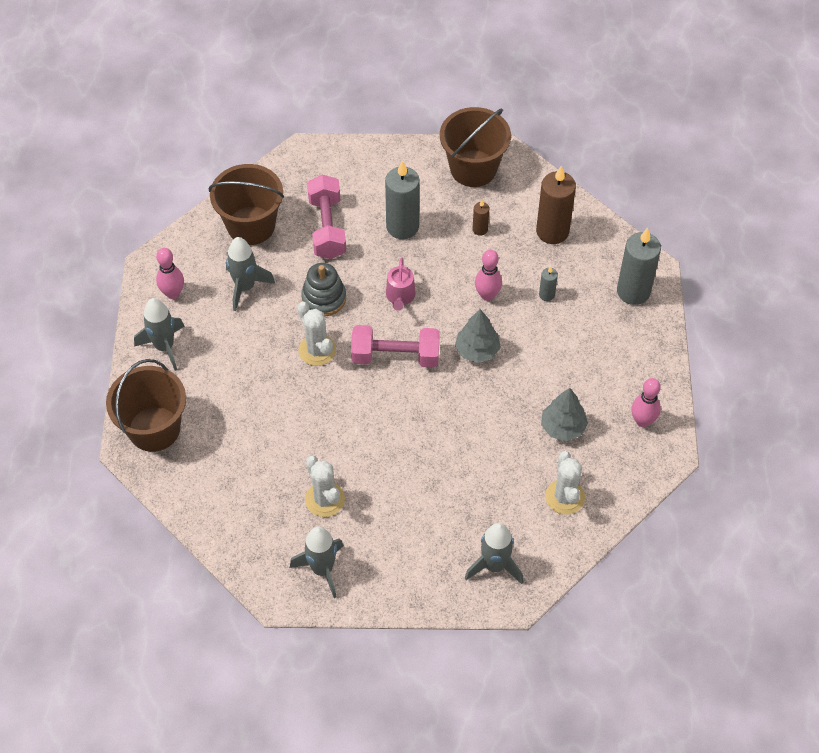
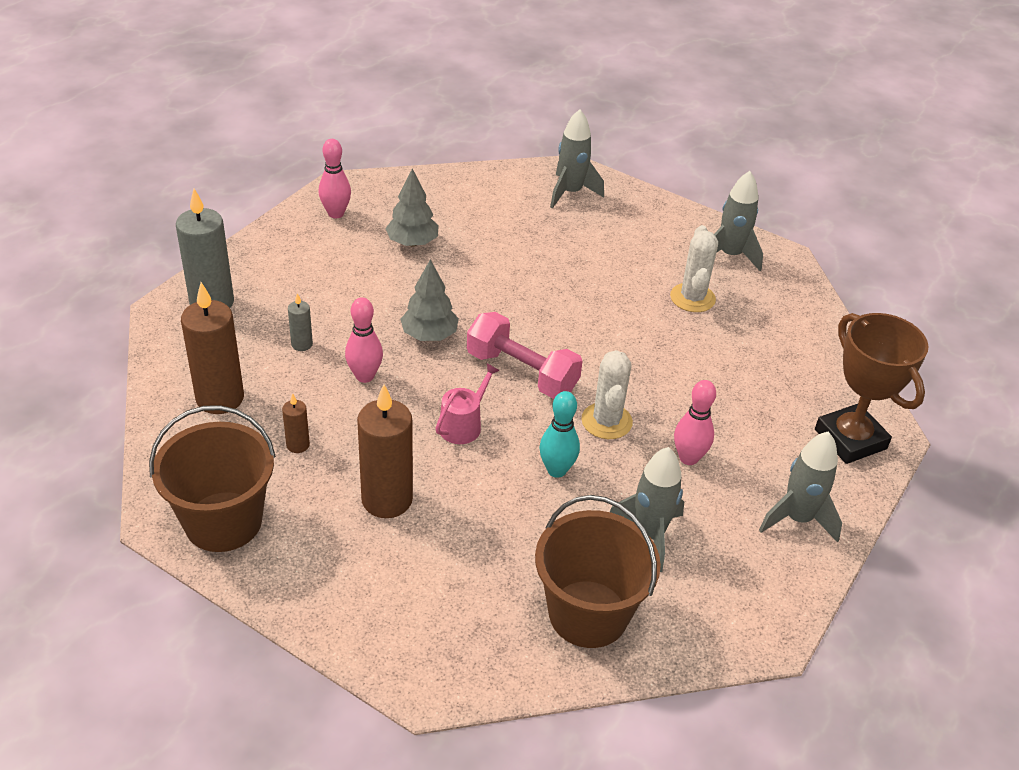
camera: 150 degrees left, 15 degrees down
brown bucket [106,359,186,452] -> brown trophy [815,313,929,464]
pink bowling pin [156,248,184,299] -> pink bowling pin moved to [674,380,716,465]
grey stacking toy [301,263,346,316] -> turquoise bowling pin [539,391,580,478]
pink dumbbell [307,175,346,259] -> none
grey candle [385,161,420,239] -> brown candle [357,384,413,518]
white cactus [545,451,585,515] -> none

